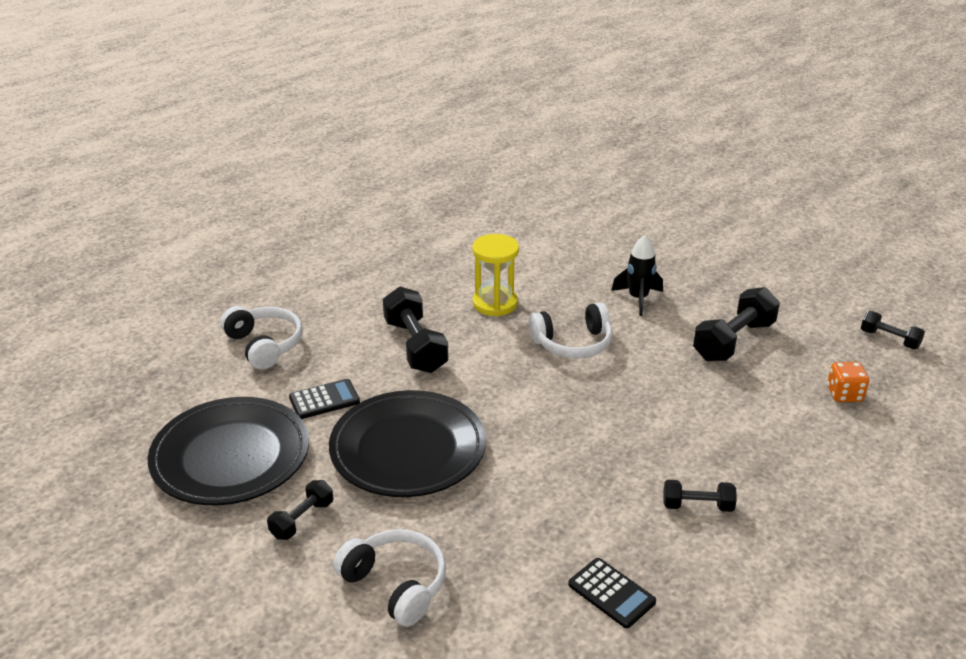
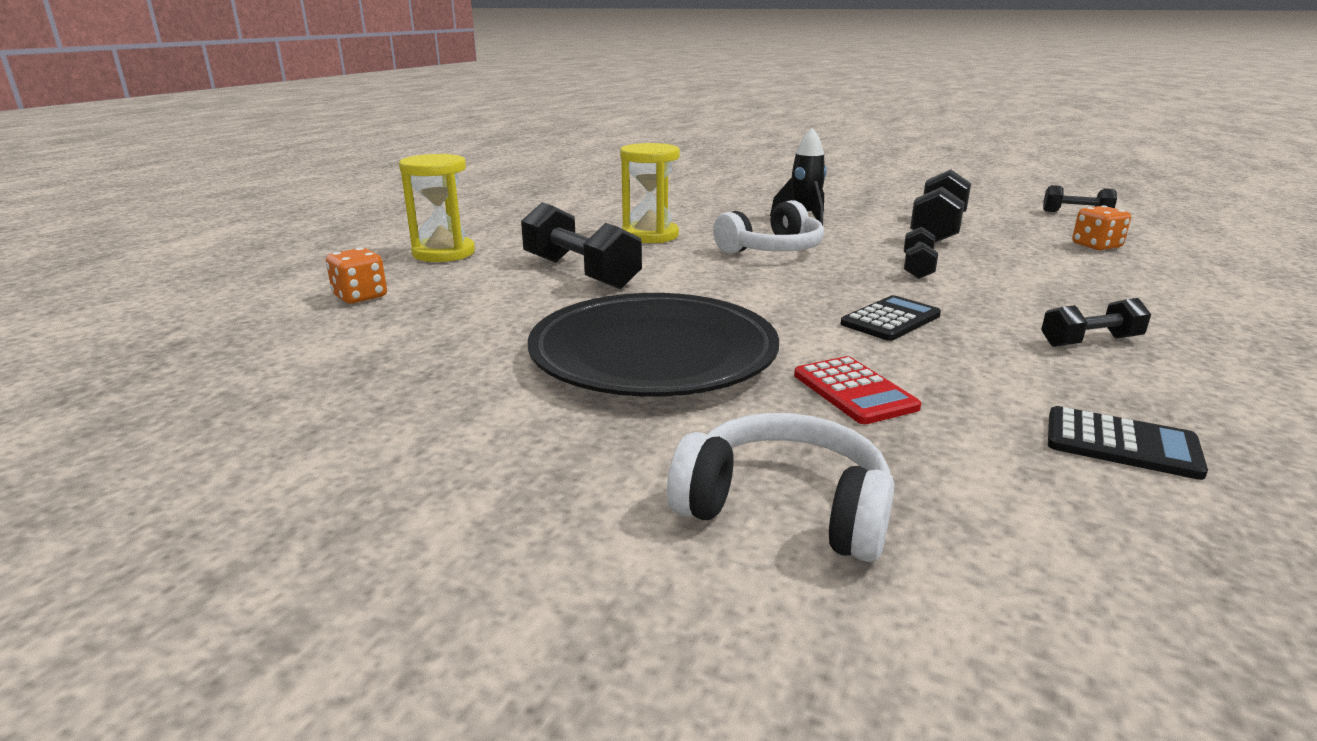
camera: 20 degrees left, 10 degrees down
black plate [148,397,309,505] -> none
white headphones [221,306,303,370] -> orange dice [326,247,387,304]
black dumbbell [267,480,333,540] -> black dumbbell moved to [904,227,938,279]
black calculator [289,379,360,419] -> black calculator moved to [841,295,941,341]
none -> yellow hourglass [399,154,475,262]
none -> red calculator [794,356,921,424]

